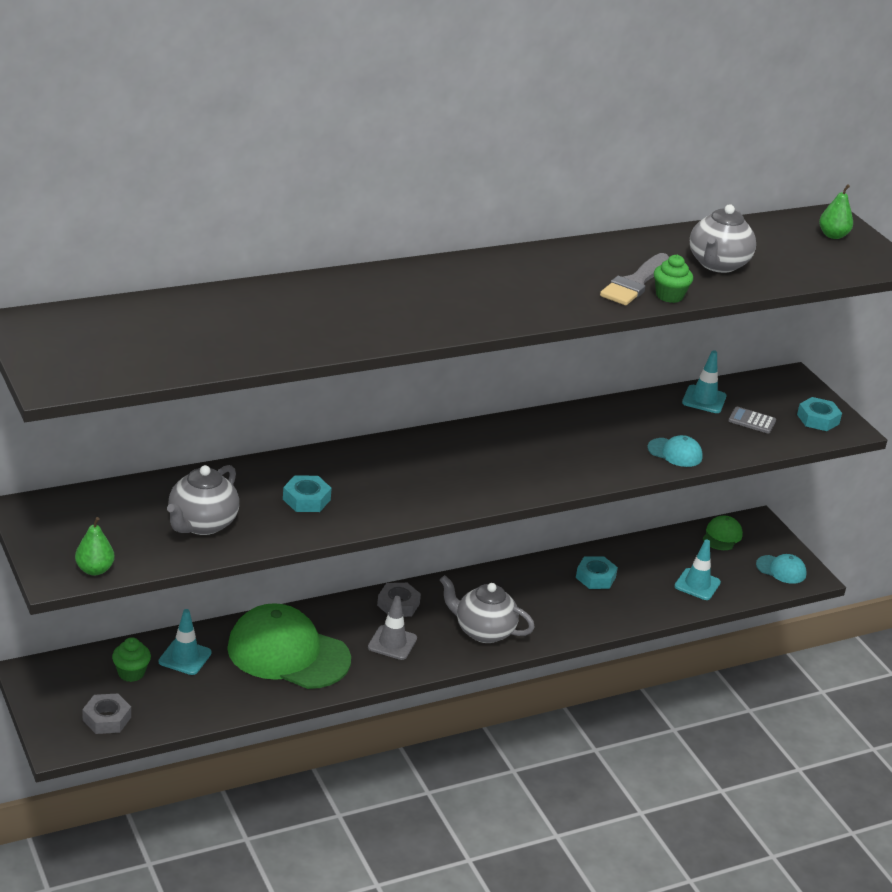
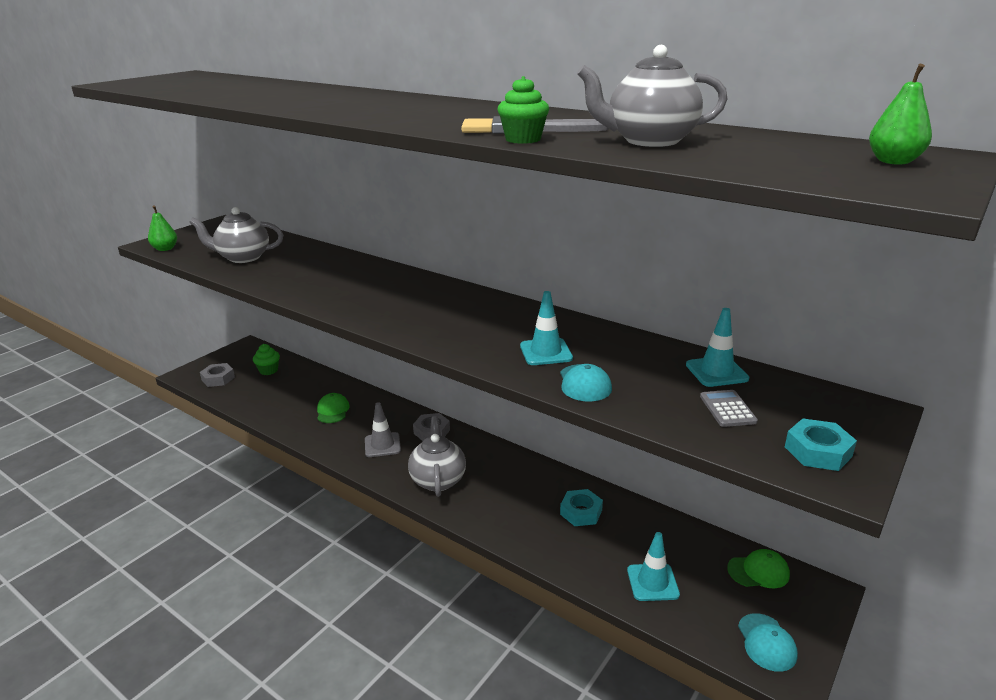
camera: 65 degrees right, 5 degrees down
turquoise traffic cone [159,609,212,675] -> turquoise traffic cone moved to [520,291,573,365]
green cap [227,603,351,689] -> green cap [317,393,350,423], size x0.45
turquoise nut [283,475,332,512] -> none

